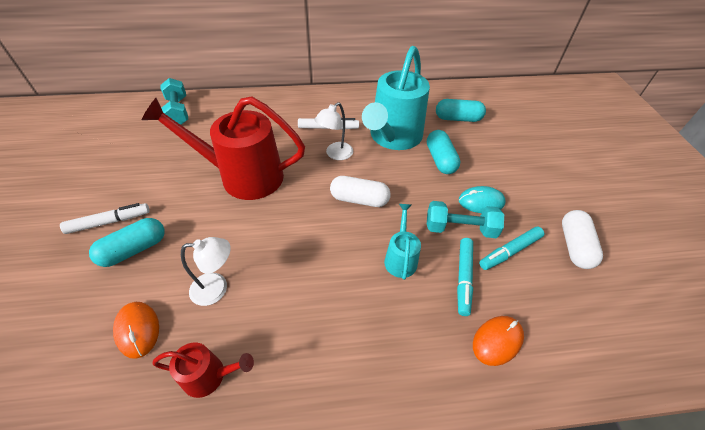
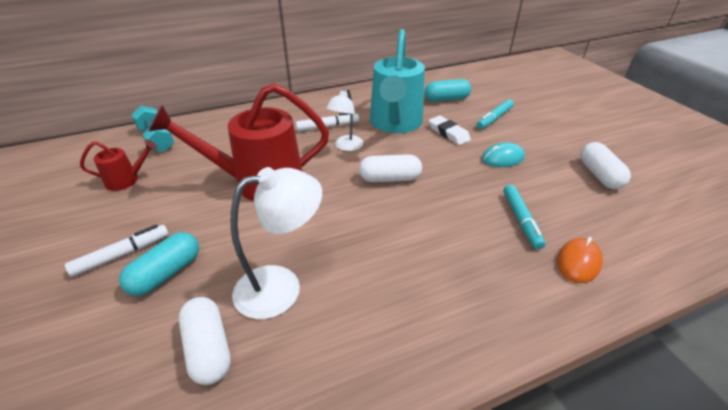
camera: 15 degrees left, 10 degrees down
orange mouse [113,302,159,359] -> white capsule [178,297,231,385]
red watering can [152,342,254,398] -> red watering can moved to [80,140,157,191]
white lamp [181,237,231,306] -> white lamp [230,167,322,319], size x1.57
turquoise watering can [384,204,421,280] -> none
turquoise capsule [427,130,460,174] -> white eraser [429,116,471,145]
turquoise dumbbell [427,201,504,238] -> none
turquoise marker [479,226,544,270] -> turquoise marker moved to [476,99,514,129]

